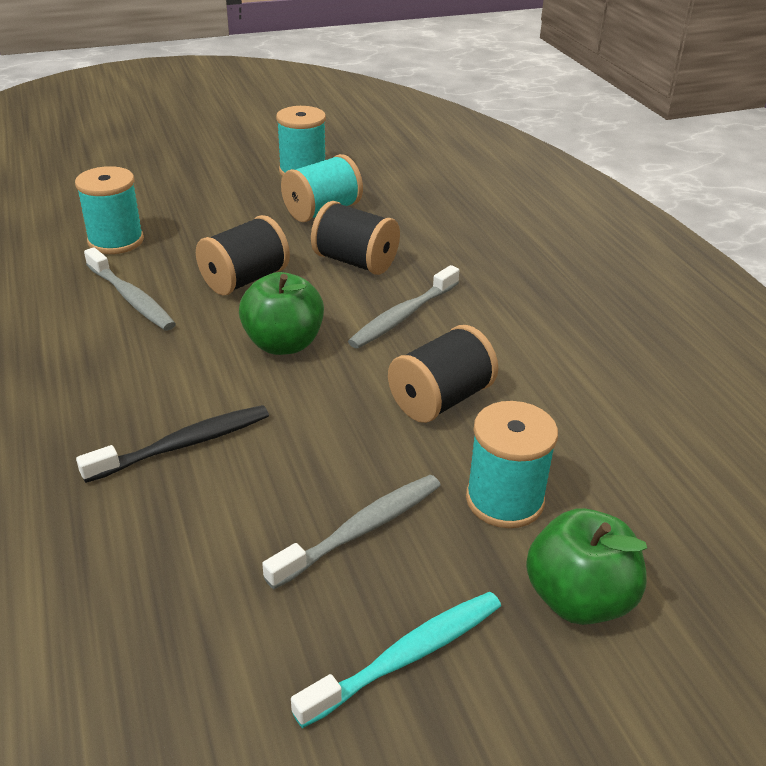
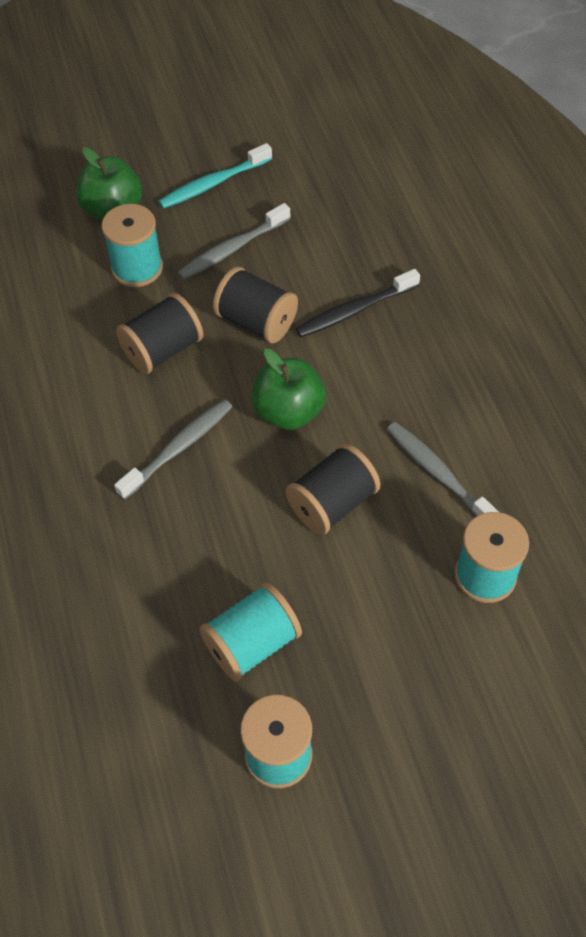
camera: 175 degrees left, 20 degrees up
black spool [311,201,400,275] -> black spool moved to [213,267,298,343]

